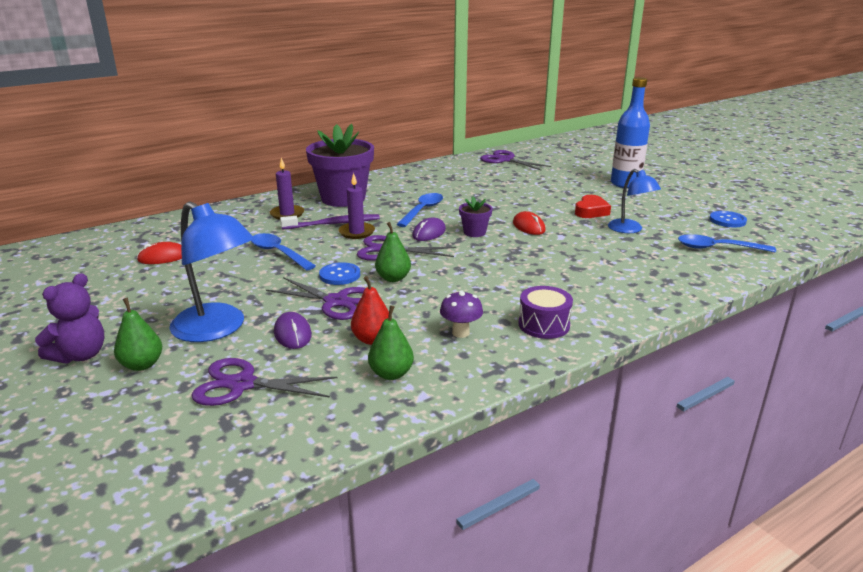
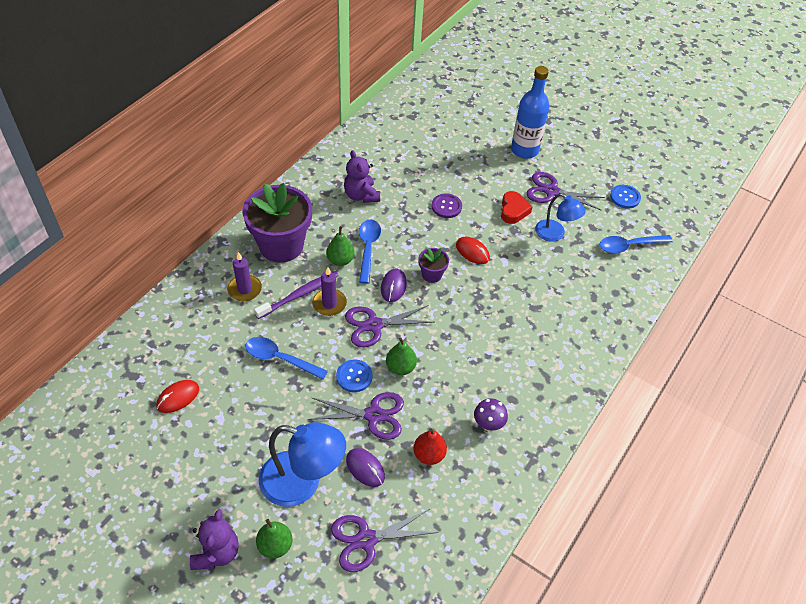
camera: 25 degrees left, 25 degrees up
green pear [368,305,414,380] -> green pear moved to [326,226,355,266]
purple scissors [480,150,551,170] -> purple scissors moved to [526,172,605,211]
purple drum [518,286,573,339] -> none
none -> purple teddy bear [344,150,380,203]
none -> purple button [432,193,462,218]

